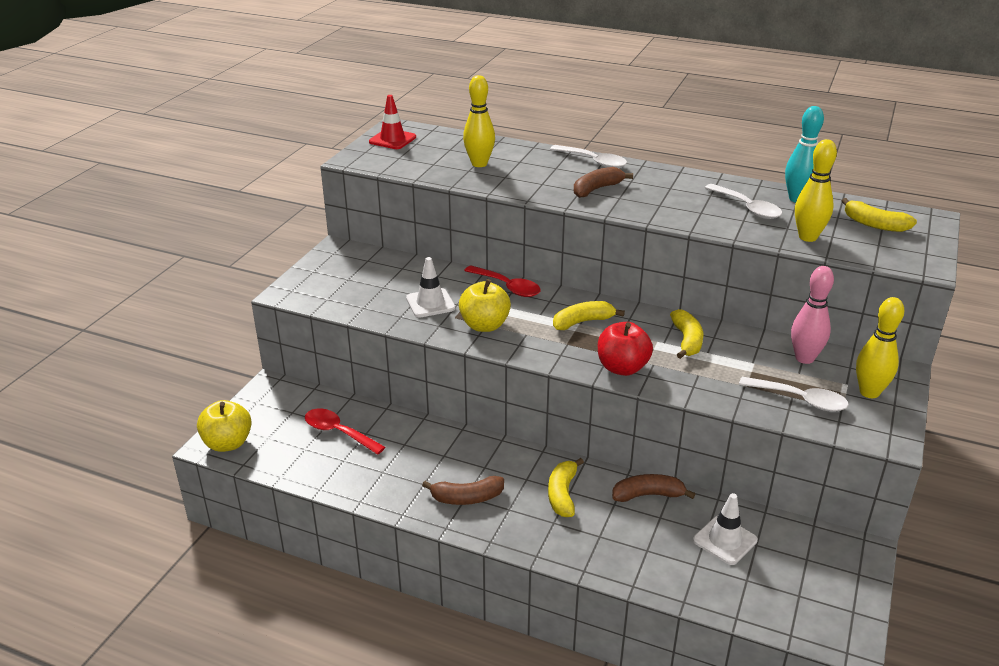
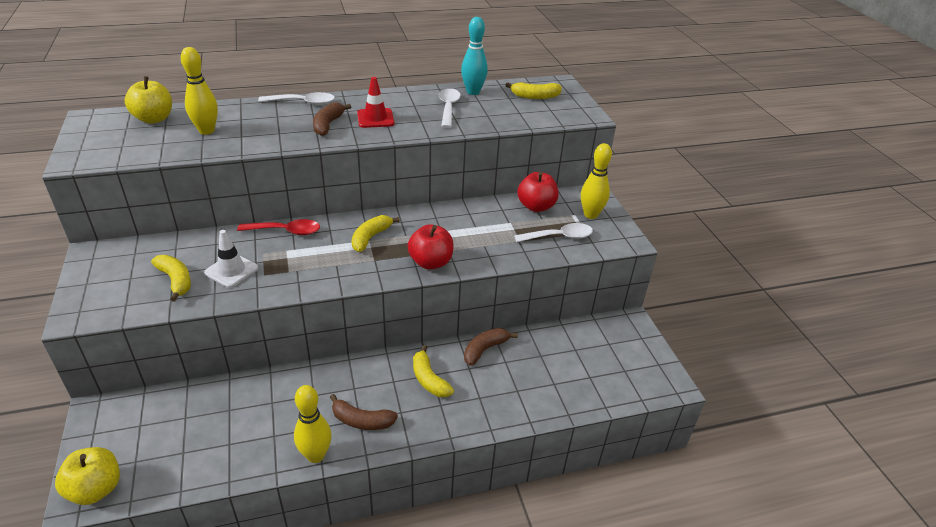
camera: 40 degrees left, 5 degrees up
red spoon [305,408,385,455] -> none
red traffic cone [369,95,416,149] -> red traffic cone moved to [357,77,394,128]
brown banana [422,476,504,505] -> brown banana turned 60 degrees clockwise [330,394,398,430]
yellow apple [459,279,511,332] -> yellow apple moved to [125,76,172,124]
yellow banana [670,309,703,359] -> yellow banana moved to [151,255,191,302]
white traffic cone [693,493,758,565] -> none
white spoon [705,184,782,219] -> white spoon turned 105 degrees counterclockwise [439,88,461,128]
pink bowling pin [791,266,834,364] -> red apple [517,172,559,212]
yellow bowling pin [795,139,837,242] -> yellow bowling pin moved to [294,385,332,463]

